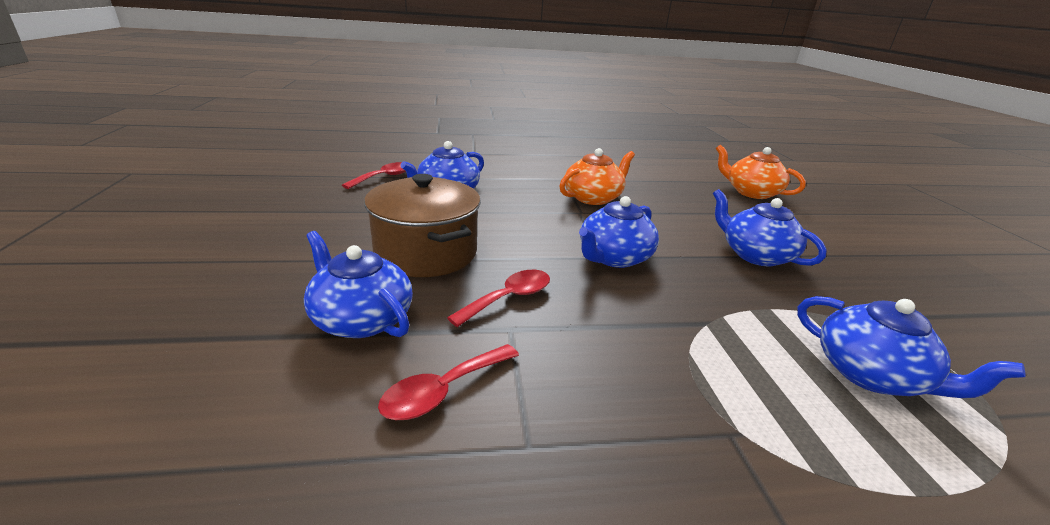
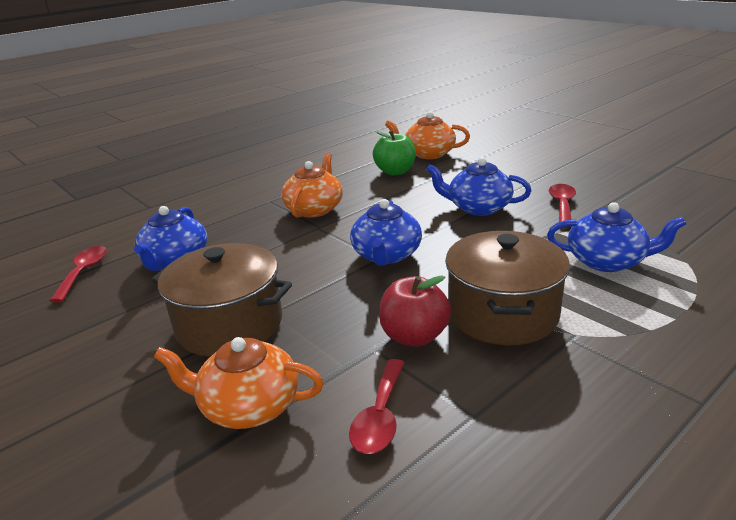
camera: 30 degrees left, 0 degrees up
blue teapot [304,231,413,338] -> orange teapot [154,337,324,429]
red spoon [447,270,550,327] -> red spoon moved to [549,184,576,227]
none -> green apple [373,130,416,175]
none -> red apple [379,275,451,347]
none -> brown pot [445,231,570,345]

